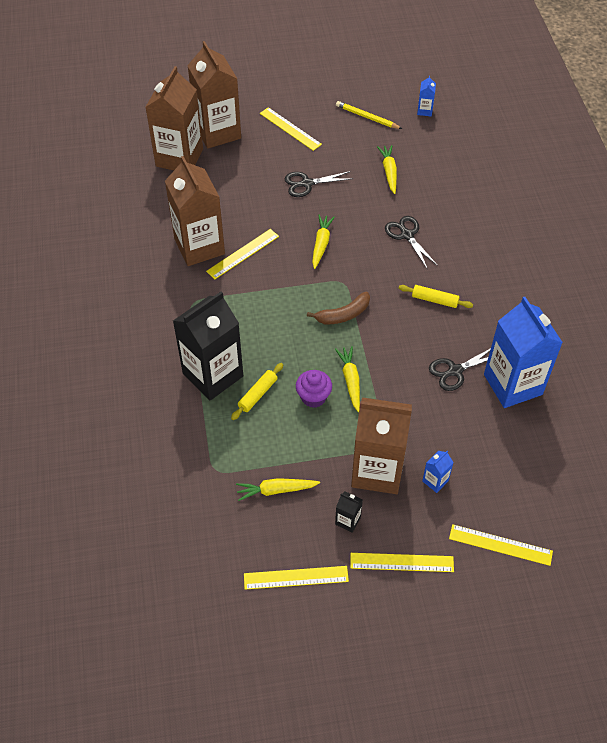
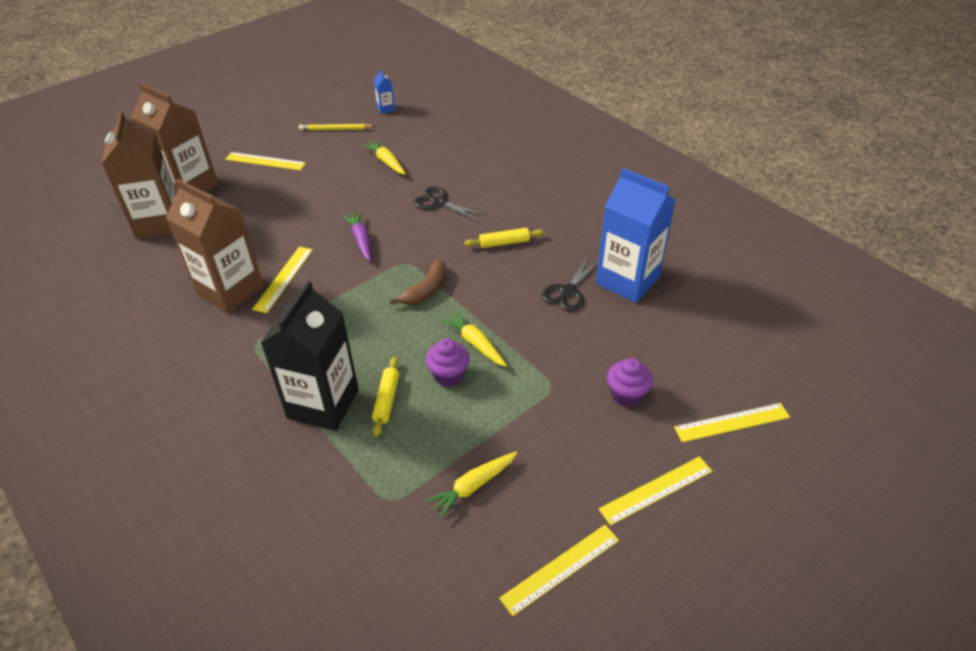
camera: 30 degrees left, 10 degrees down
black scissors [285,171,354,197] -> none
yellow carrot [312,215,335,269] -> purple carrot [343,211,371,261]
black carton [335,491,363,533] -> none
brown carton [351,397,412,494] -> none
blue carton [422,451,454,493] -> purple cupcake [607,358,653,407]

